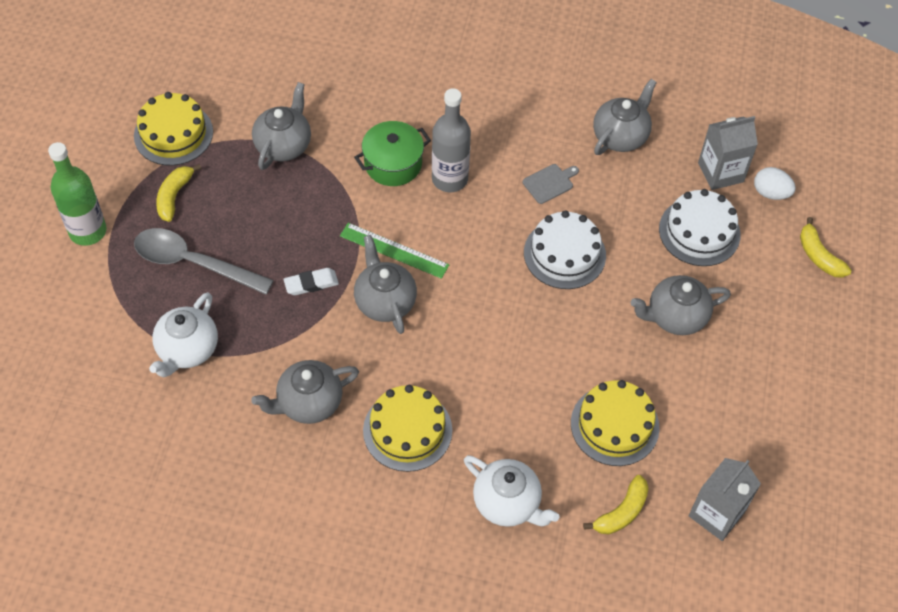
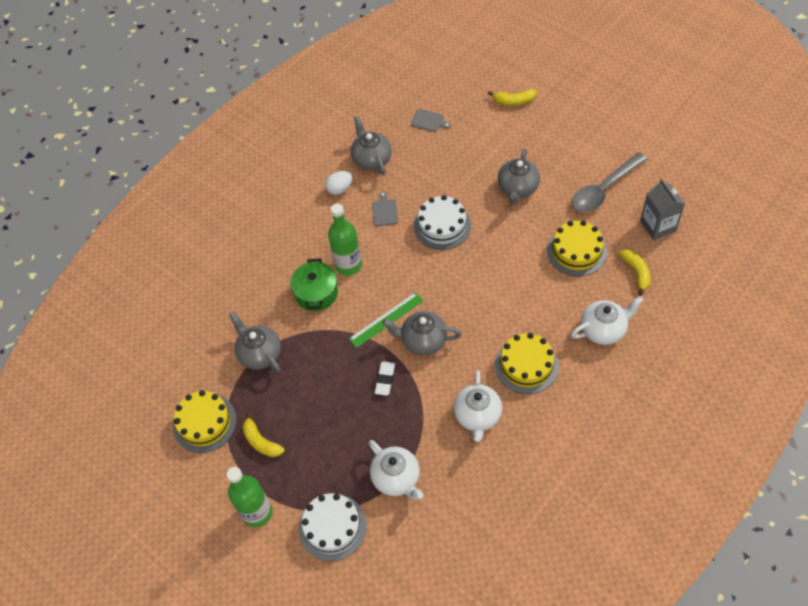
camera: 55 degrees left, 0 degrees up
grey spoon [134,228,274,295] -> grey spoon moved to [572,152,647,212]
grey teapot [251,360,359,424] -> white teapot [454,370,502,442]
grey bottle [432,88,471,192] -> green bottle [328,204,362,276]
white cake [659,189,741,266] -> white cake moved to [299,493,367,561]
grey carton [698,116,758,190] -> grey cutting board [411,109,451,132]
white egg [754,167,796,200] -> white egg moved to [325,171,352,195]

